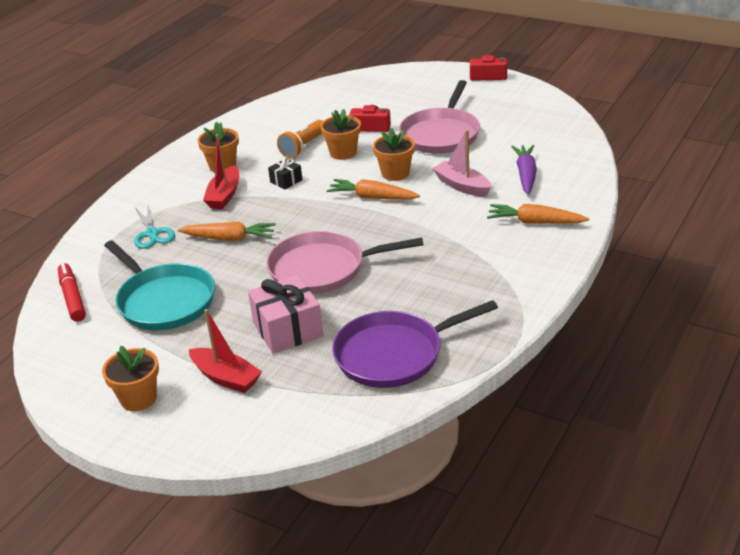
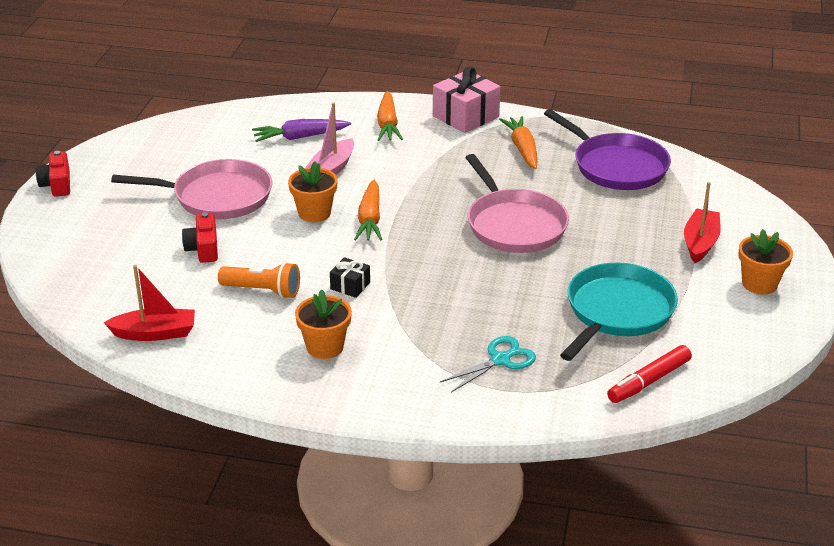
camera: 110 degrees left, 0 degrees up
orange carrot [178,222,276,241] -> orange carrot moved to [499,116,537,169]
red boat [203,134,239,209] -> red boat moved to [104,265,195,341]
pink gift [248,275,323,354] -> pink gift moved to [433,66,500,133]
orange flower pot [320,109,361,160] -> none

